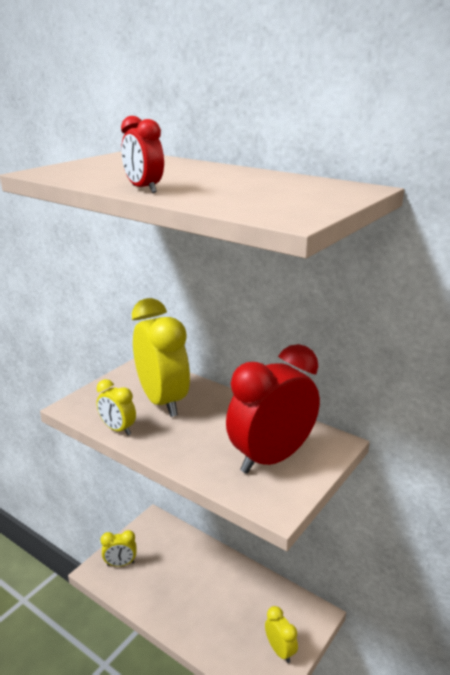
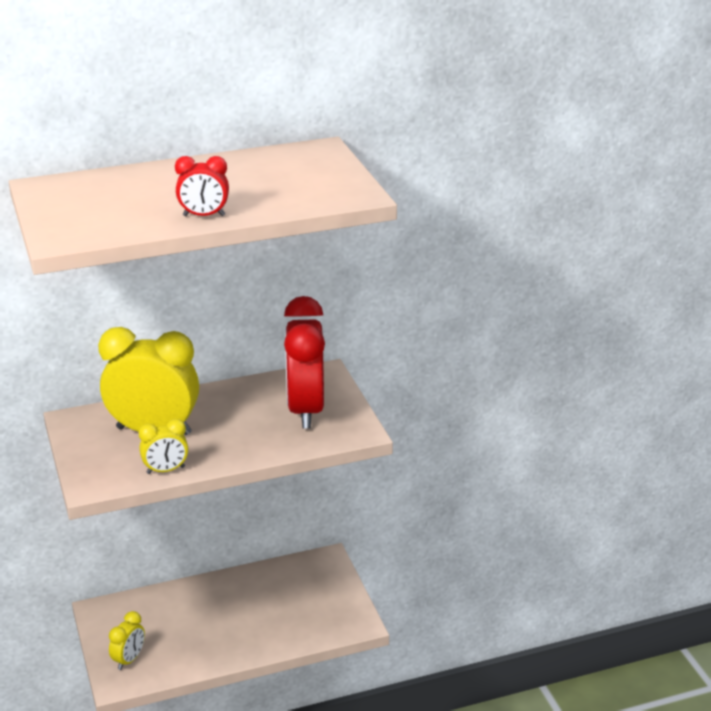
camera: 55 degrees left, 5 degrees up
yellow clock [265,606,298,663] -> none

